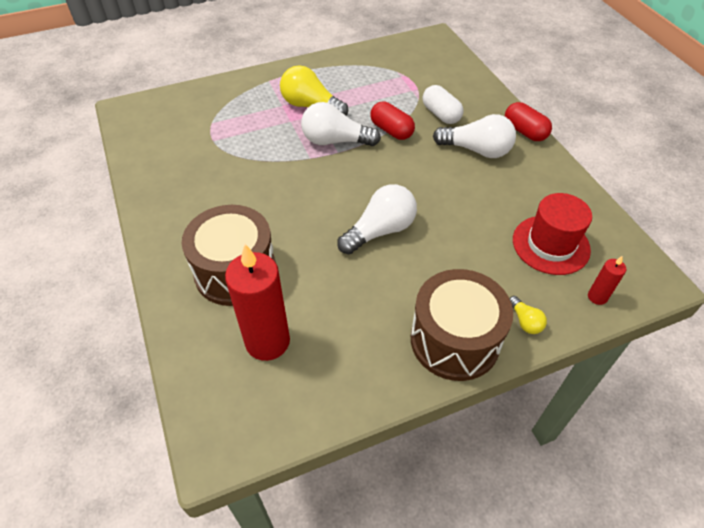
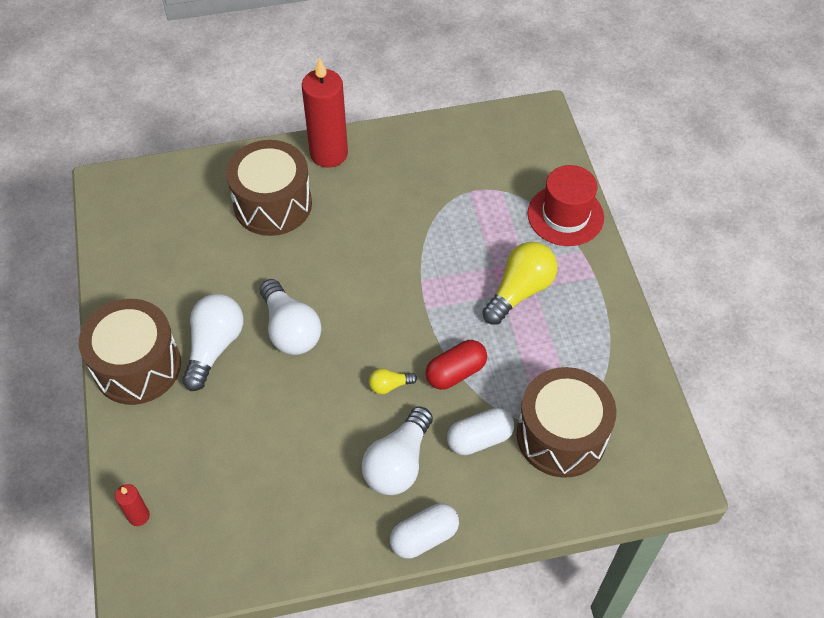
camera: 100 degrees right, 5 degrees up
red candle [225,244,290,361] -> red candle moved to [302,57,348,168]
white light bulb [301,102,381,146] -> white light bulb moved to [182,294,244,391]
red capsule [505,102,552,141] -> white capsule [390,503,459,559]
yellow light bulb [509,296,547,334] -> yellow light bulb moved to [369,368,417,394]
red hat [513,193,592,275] -> red hat moved to [528,165,604,246]
none -> brown drum [517,367,616,478]

